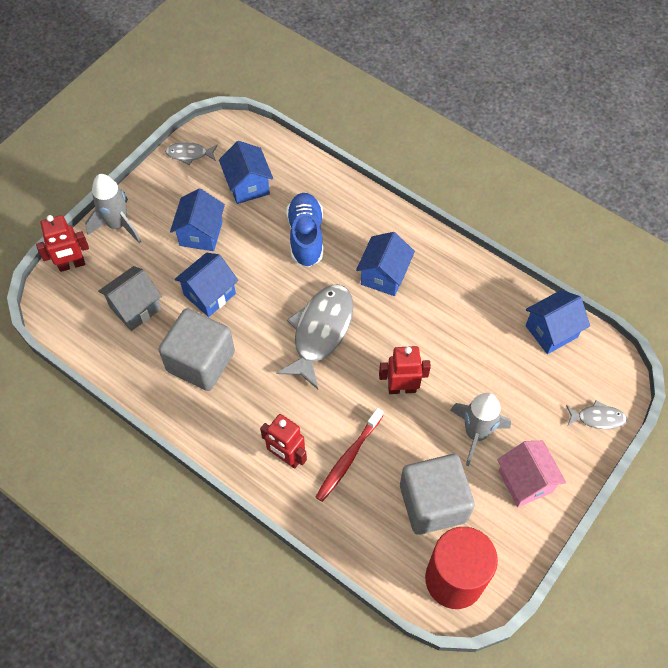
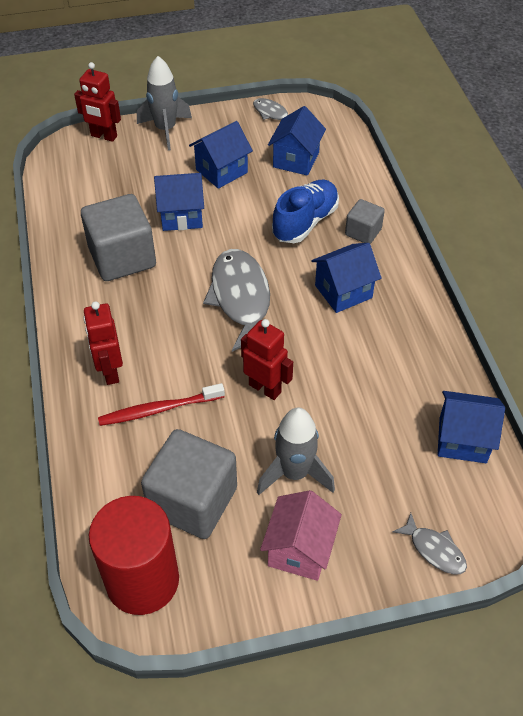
camera: 40 degrees right, 10 degrees down
grey house [98,266,162,331] -> none
grey fish [276,284,353,389] -> grey fish turned 75 degrees counterclockwise [203,249,270,352]
none -> grey cube [345,199,385,244]

